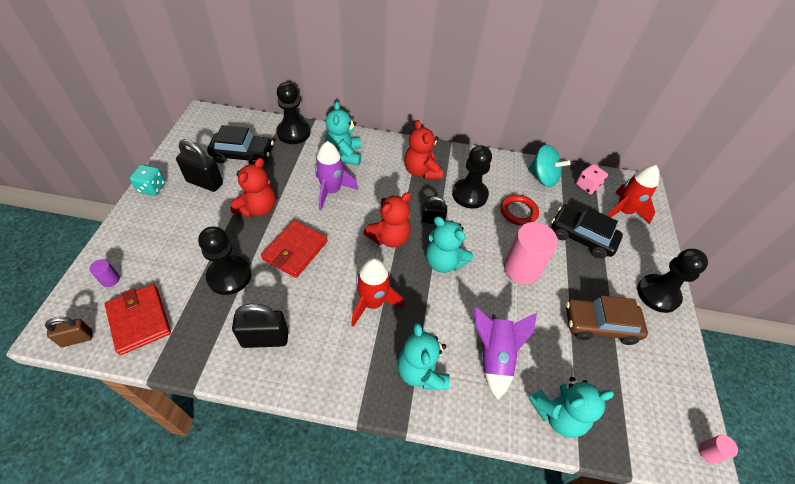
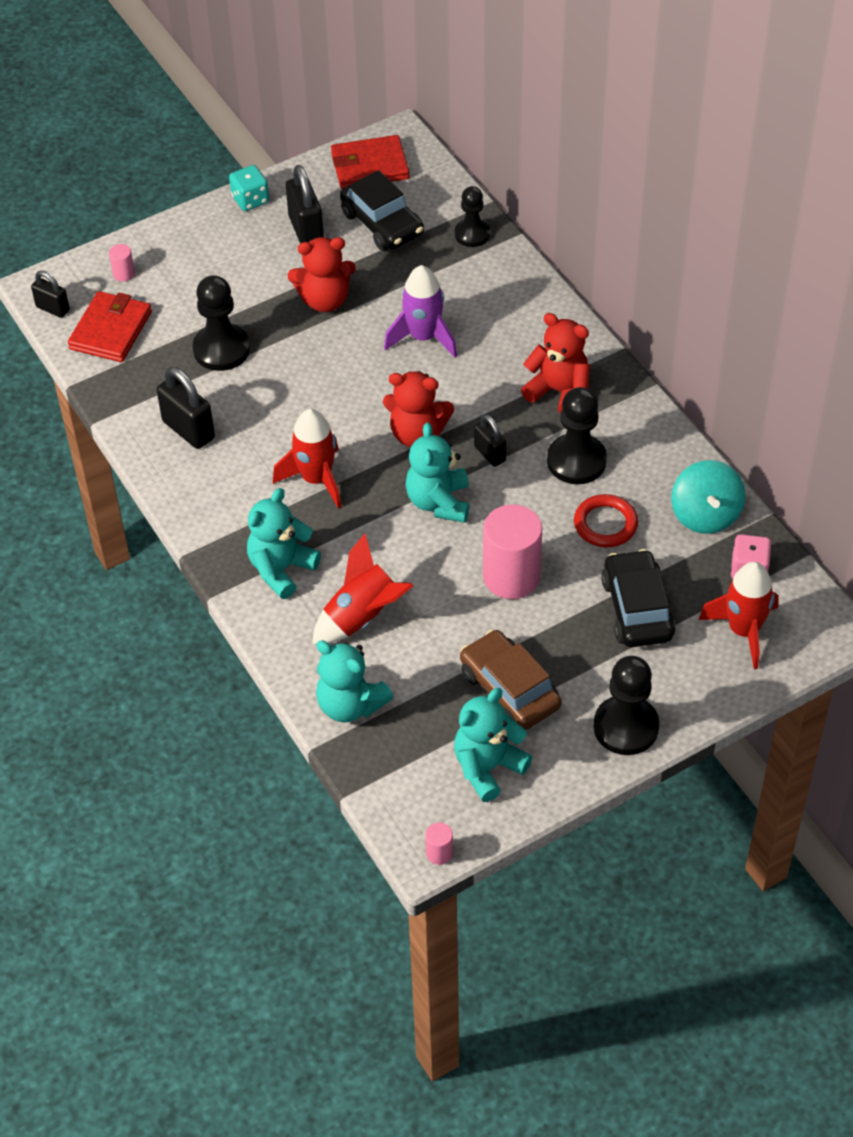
camera: 55 degrees right, 0 degrees up
brown padlock [45,317,93,347] -> black padlock [31,271,70,318]
purple cylinder [89,259,120,287] -> pink cylinder [109,244,135,282]
red wallet [261,220,328,278] -> red wallet moved to [331,135,410,189]
black pawn [276,82,310,144] -> black pawn [455,186,490,247], size x0.65
turquoise teddy bear [325,101,361,166] -> turquoise teddy bear moved to [454,688,532,802]
red teddy bear [404,120,443,180] -> red teddy bear turned 90 degrees clockwise [521,313,590,414]
purple rocket [474,307,537,400] -> red rocket [312,533,413,644]

